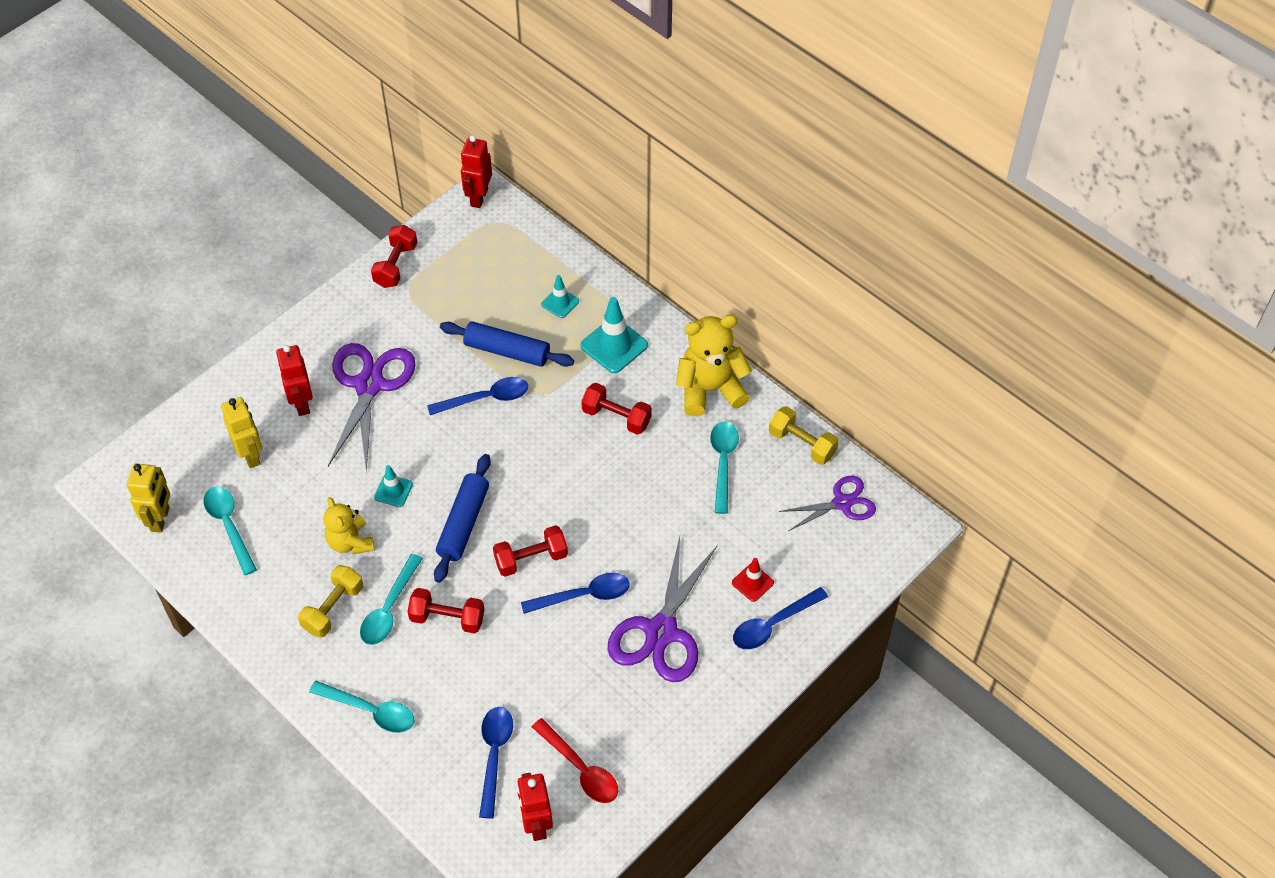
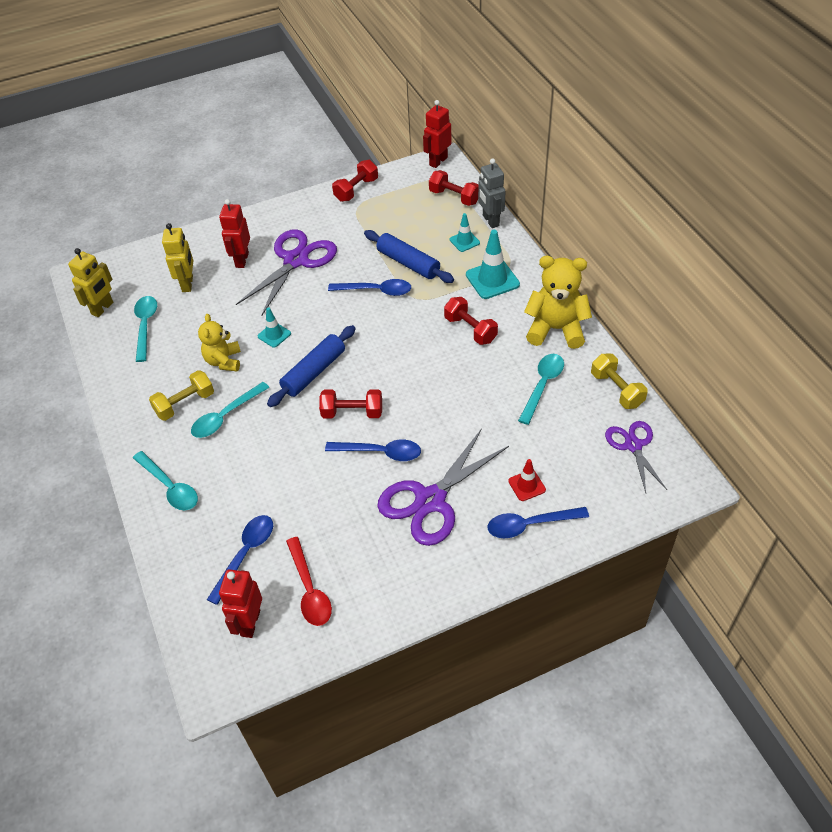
camera: 25 degrees right, 5 degrees down
red dumbbell [407,588,485,634] -> red dumbbell moved to [429,170,478,206]
purple scissors [779,476,876,531] -> purple scissors turned 105 degrees counterclockwise [605,421,667,493]
none -> grey robot [478,158,506,228]

